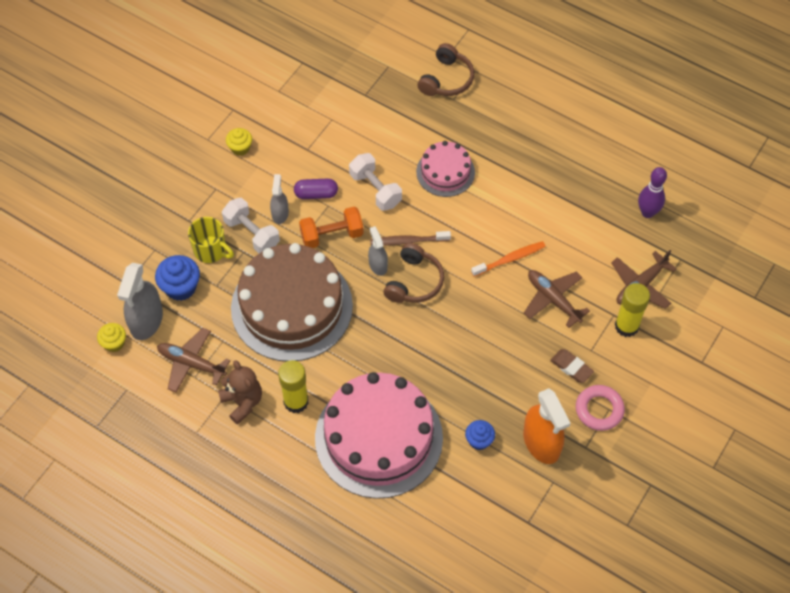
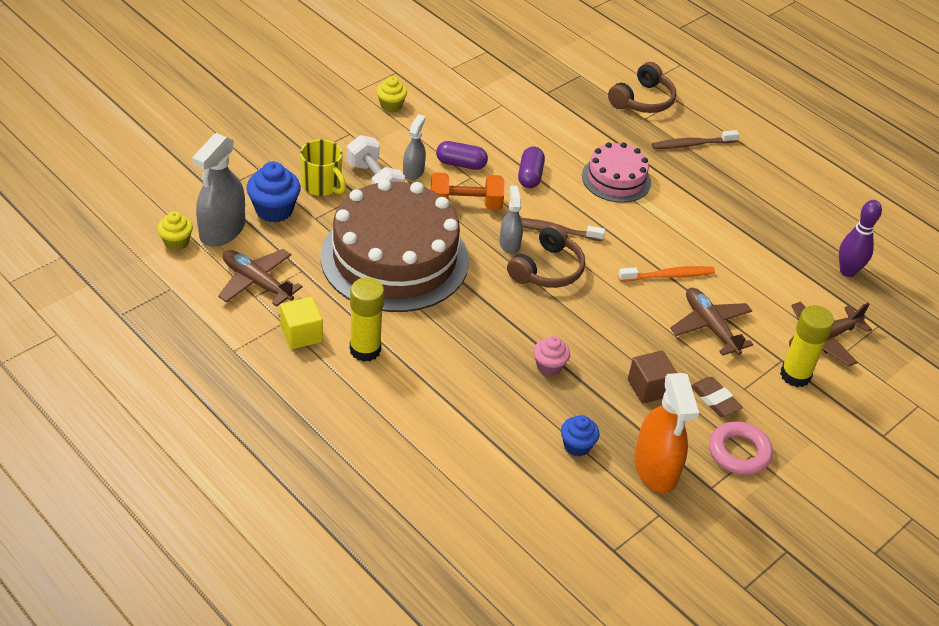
camera: 10 degrees right, 15 degrees down
brown teddy bear [218,360,262,424] -> yellow cube [280,297,323,349]
pink cake [315,372,443,499] -> none
white dumbbell [349,153,402,211] -> purple capsule [518,147,545,188]
none -> pink cupcake [534,336,570,376]
none -> brown cube [628,350,677,404]
none -> brown toothbrush [652,130,739,149]

